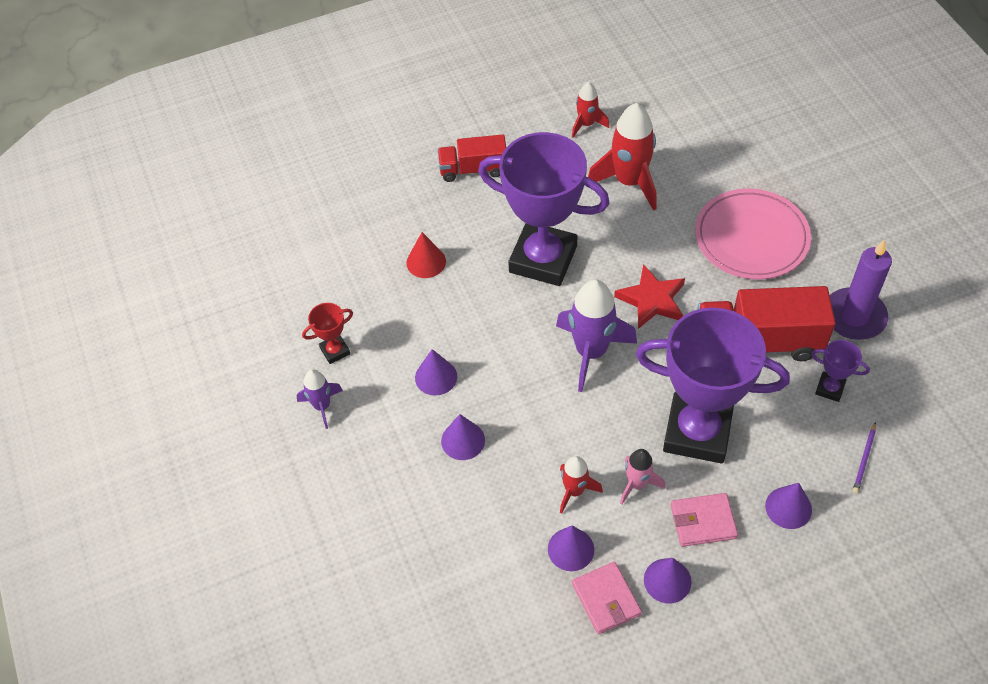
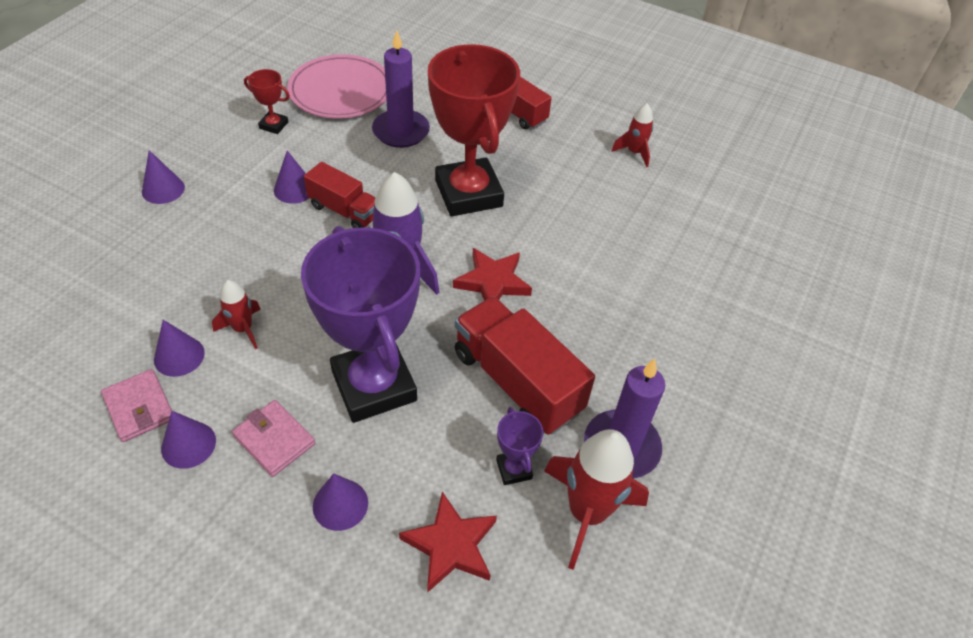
camera: 45 degrees right, 5 degrees down
purple rocket [297,369,343,429] -> none
red cone [406,232,446,278] -> purple candle [372,30,430,148]
purple cone [441,414,485,460] -> purple cone moved to [142,150,185,204]
purple trophy [478,132,609,286] -> red trophy [428,44,520,216]
pink wallet [572,562,642,634] -> pink wallet turned 60 degrees counterclockwise [101,369,172,442]
red rocket [588,103,657,211] -> red rocket moved to [544,429,649,570]
pink rocket [620,449,665,505] -> none
pink plate [695,188,811,280] -> pink plate moved to [287,54,387,119]
purple pencil [853,422,876,493] -> red star [399,492,497,592]
none -> red truck [304,162,376,228]

